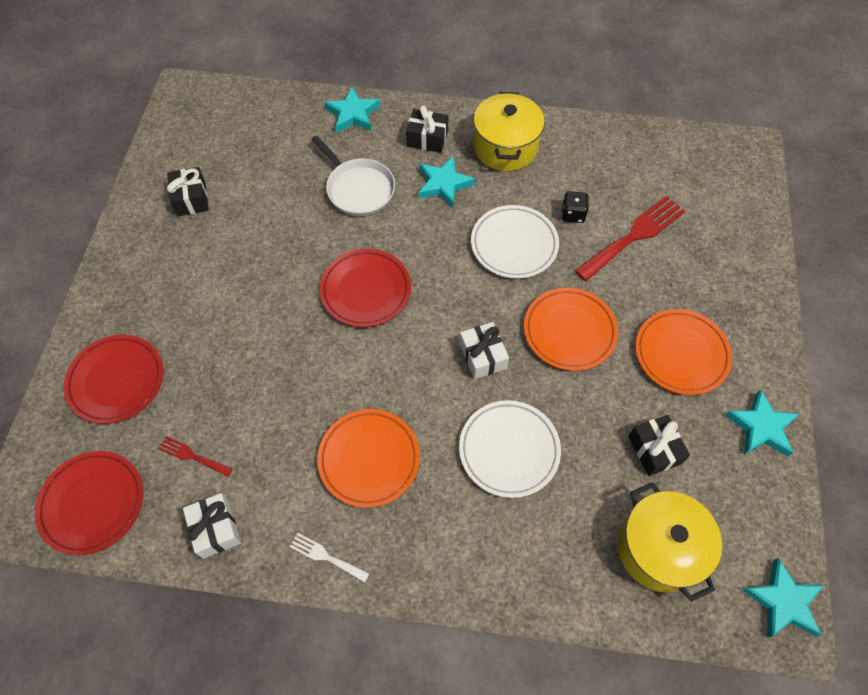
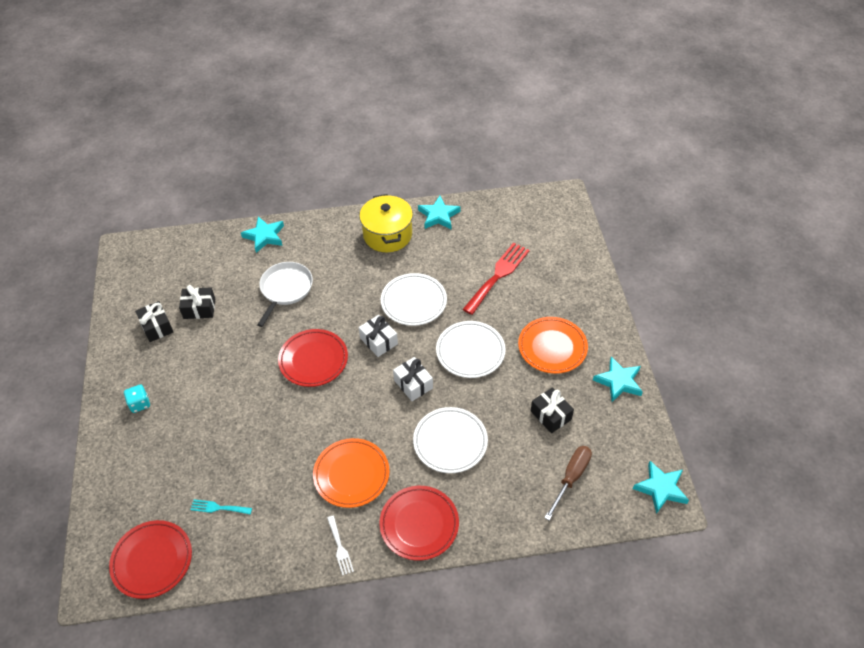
camera: 15 degrees left, 10 degrees down
red plate [64,335,163,424] -> red plate moved to [379,486,459,561]
red fork [158,436,232,477] -> turquoise fork [190,499,252,514]
white gift [183,493,241,559] -> white gift moved to [359,315,398,357]
white fork [290,533,370,583] -> white fork turned 120 degrees counterclockwise [327,516,354,576]
white pan [311,135,395,216] -> white pan turned 105 degrees counterclockwise [257,262,313,327]
black gift [406,105,449,153] -> black gift moved to [179,285,215,319]
turquoise star [418,156,475,208] -> turquoise star moved to [418,196,461,229]
orange plate [524,288,618,371] -> white plate [436,321,506,378]
black dice [562,191,589,223] -> none
yellow pot [618,482,722,602] -> brown screwdriver [544,446,592,520]
none -> turquoise dice [124,385,150,413]

